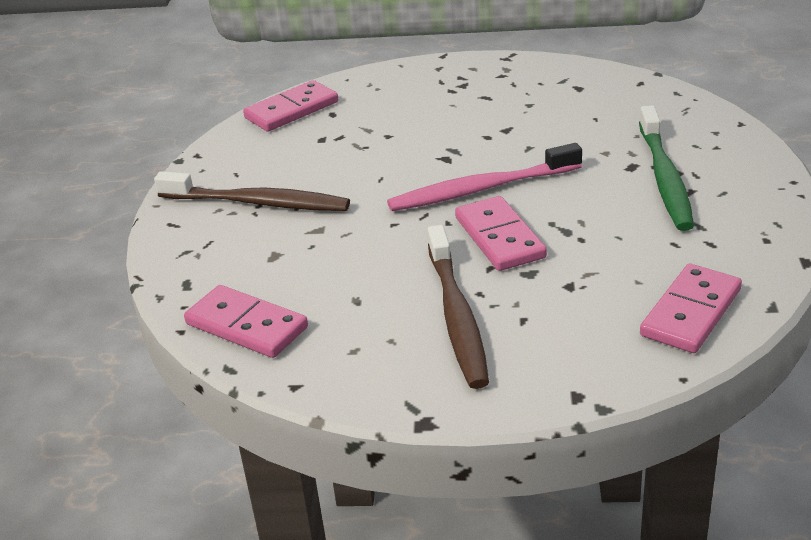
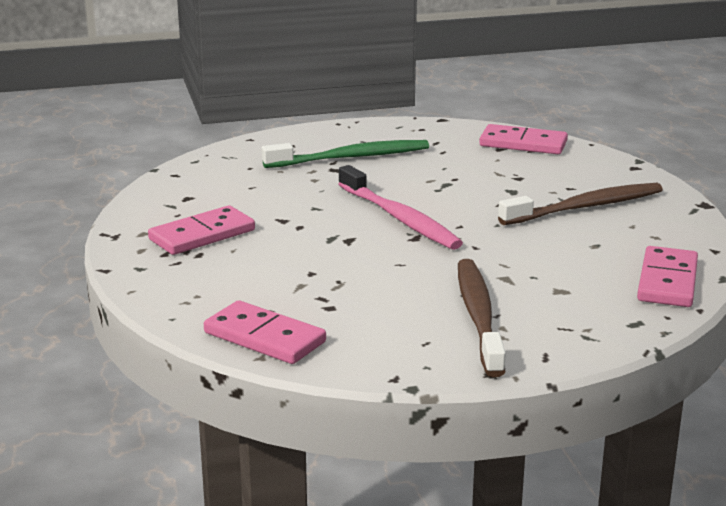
camera: 110 degrees left, 10 degrees down
pink domino [455,196,547,271] -> pink domino moved to [148,206,255,255]

